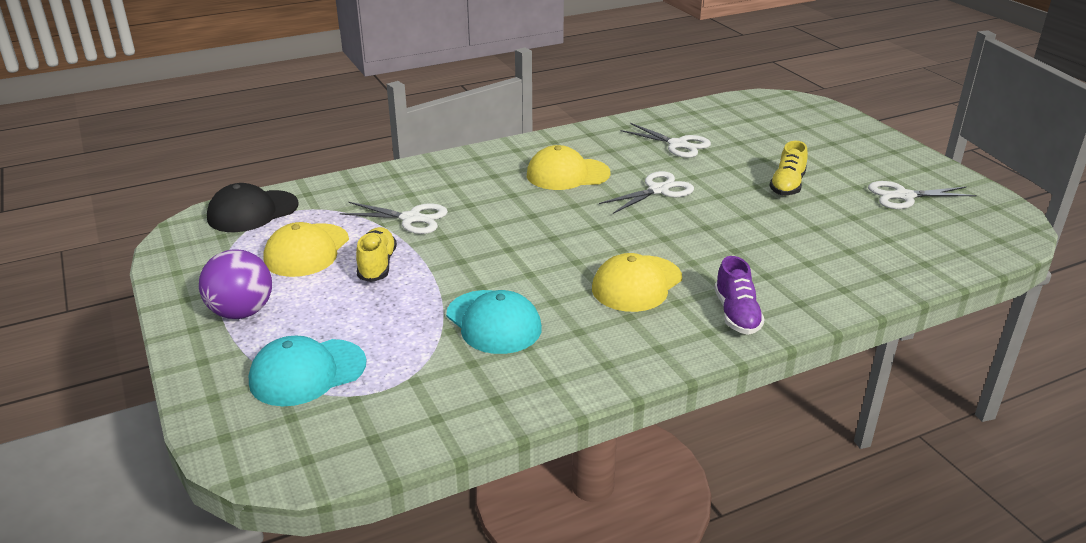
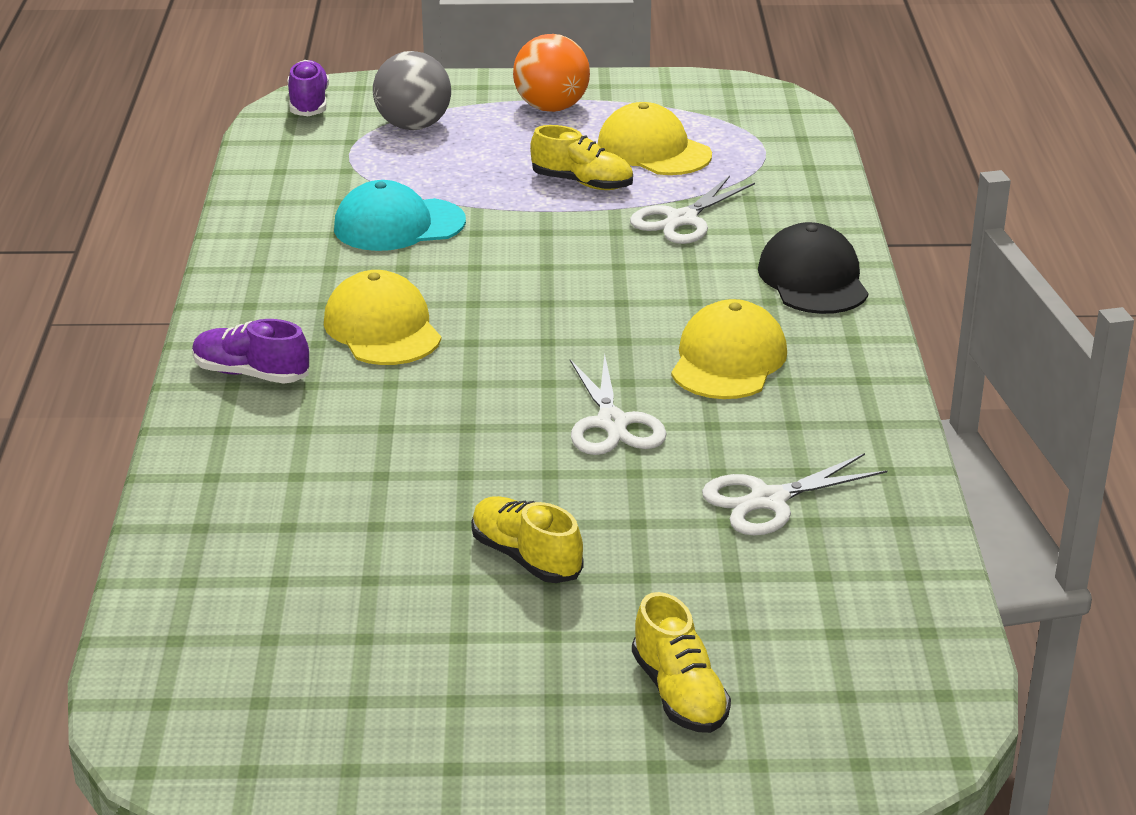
camera: 115 degrees right, 0 degrees up
purple ball [199,249,272,319] -> orange ball [513,34,590,112]
black cap [207,183,298,232] -> black cap moved to [758,222,868,314]
turquoise cap [249,336,366,406] -> grey ball [373,51,451,130]
white scissors [868,181,977,209] -> none
none -> purple shoe [288,60,329,116]
none -> yellow shoe [632,592,731,733]

